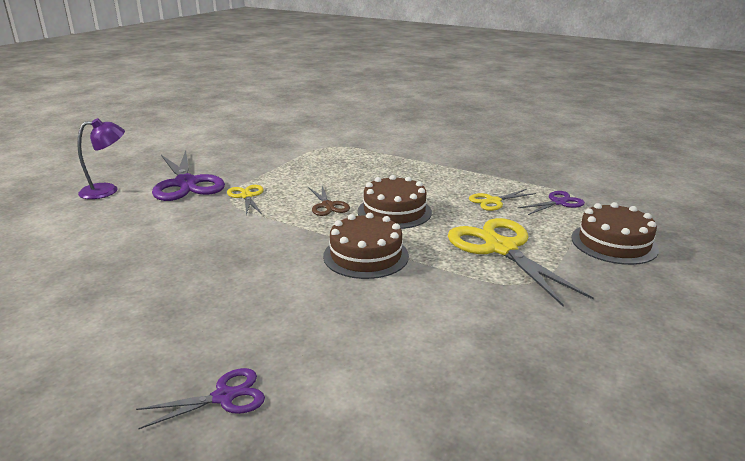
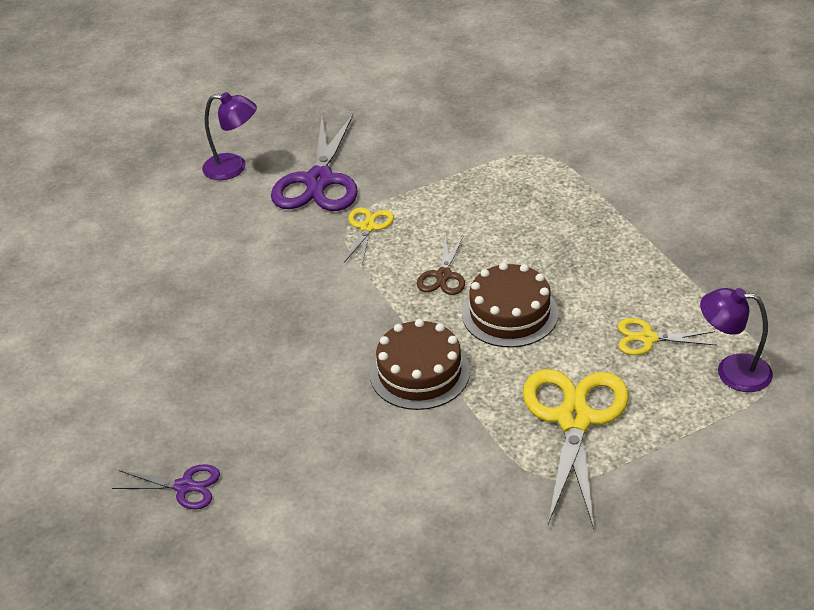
camera: 35 degrees right, 15 degrees up
purple scissors [518,191,585,215] -> purple lamp [700,288,773,392]
brown cake [571,202,659,265] -> none

